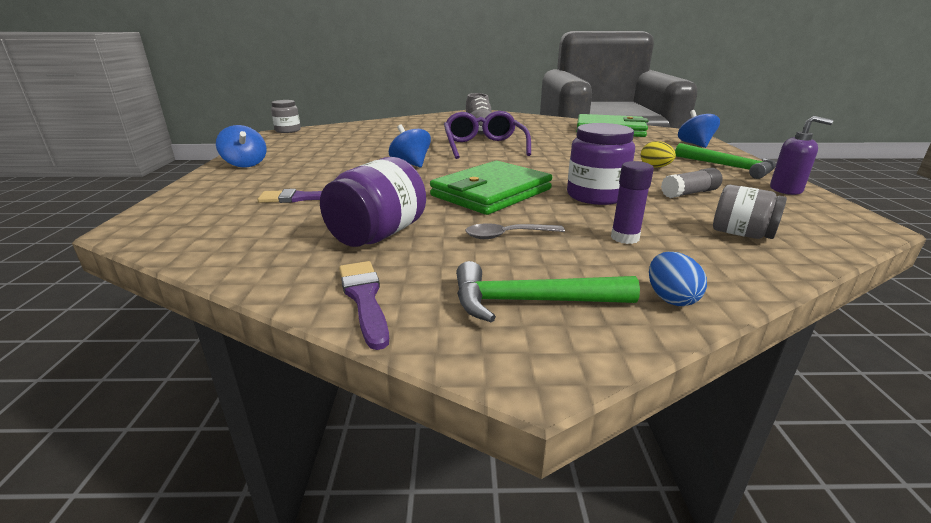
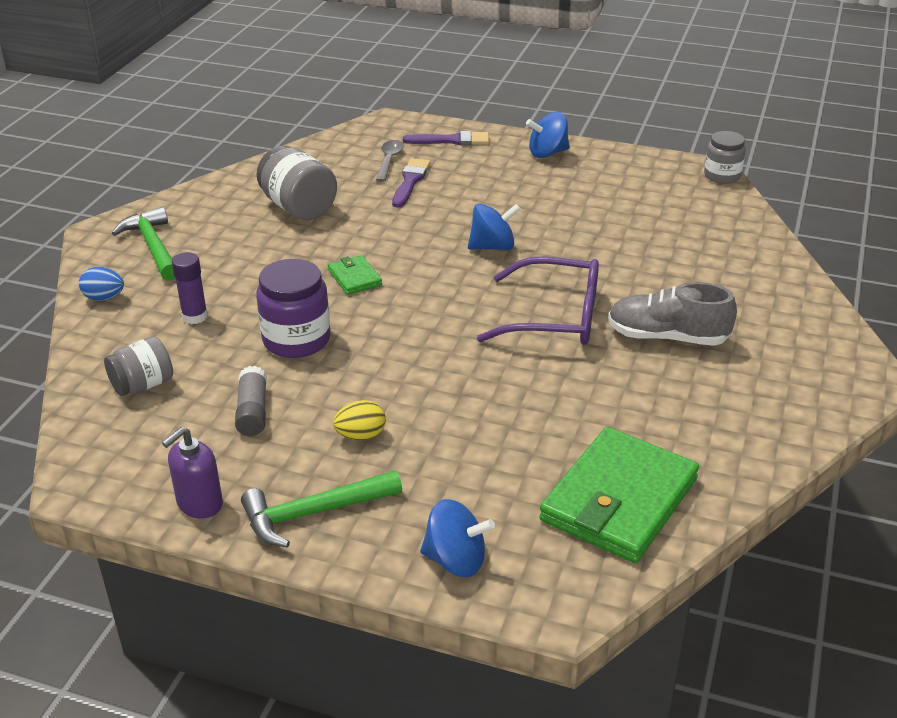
camera: 110 degrees right, 10 degrees up
purple jar [320,157,426,247] -> grey jar [257,146,337,221]
purple brush [339,261,389,350] -> purple brush moved to [403,131,489,145]
green wallet [430,161,552,215] -> green wallet [328,255,382,295], size x0.46
green hammer [456,261,640,323] -> green hammer turned 45 degrees counterclockwise [112,207,175,281]
grey spoon [465,223,565,239] -> grey spoon moved to [376,140,404,182]

